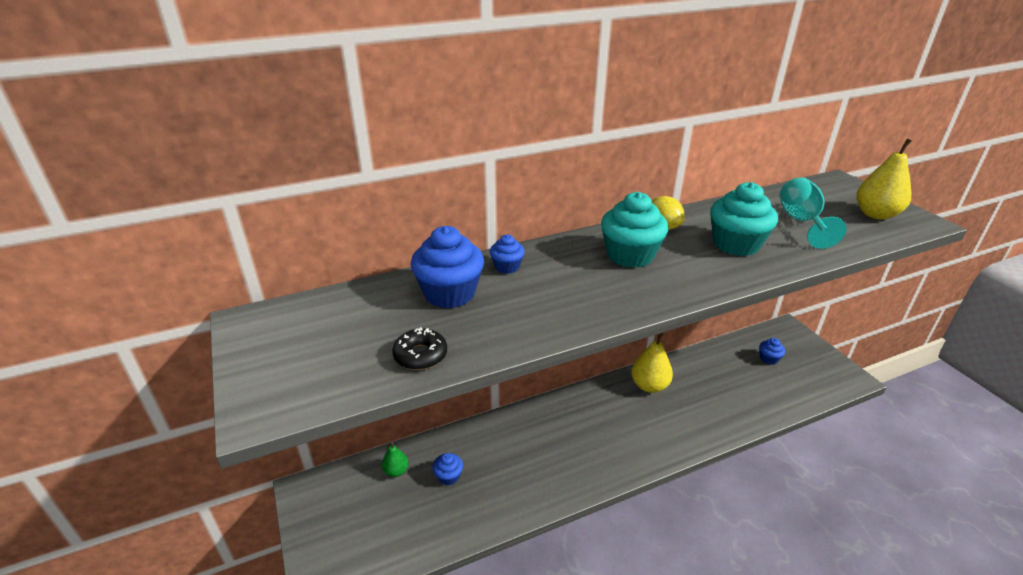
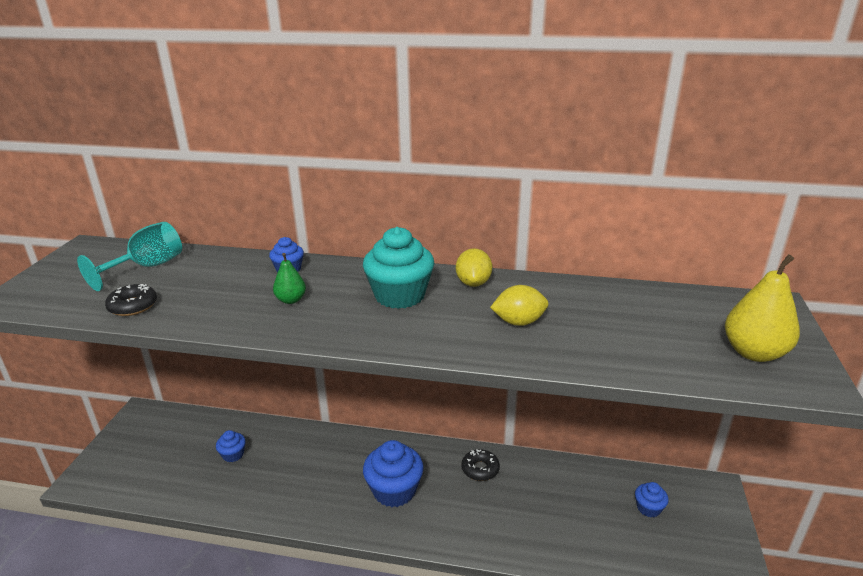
camera: 35 degrees right, 5 degrees down
green pear [382,442,409,477] -> green pear moved to [273,253,306,304]
blue cupcake [411,226,484,308] -> blue cupcake moved to [363,440,424,507]
yellow pear [631,333,673,393] -> black donut [462,449,500,481]
turquoise cupcake [710,182,778,256] -> yellow lemon [490,285,548,326]
turquoise goblet [779,177,847,249] -> turquoise goblet moved to [77,222,182,291]

